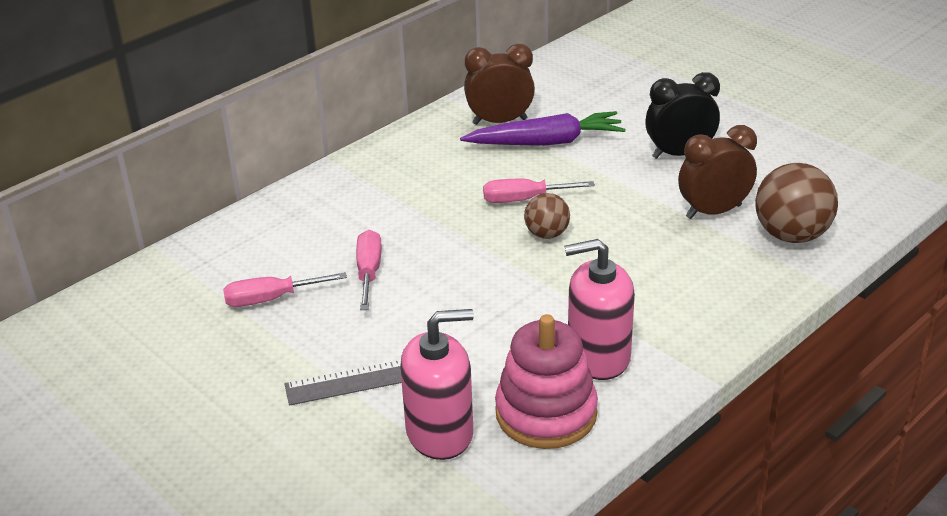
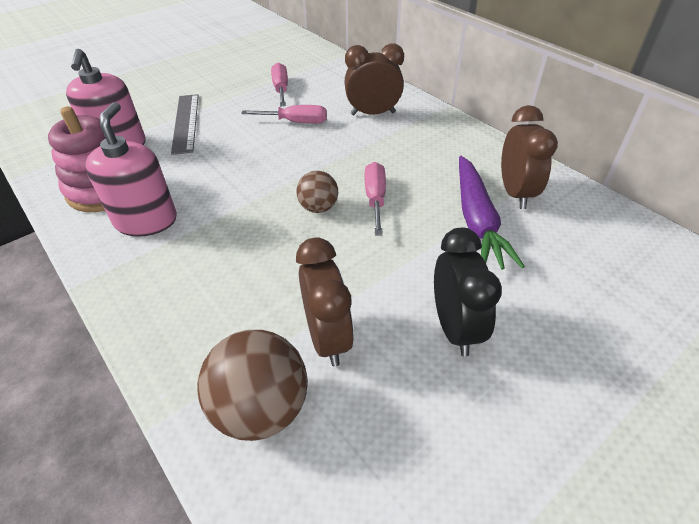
camera: 95 degrees right, 10 degrees up
none -> brown clock [344,43,404,115]

